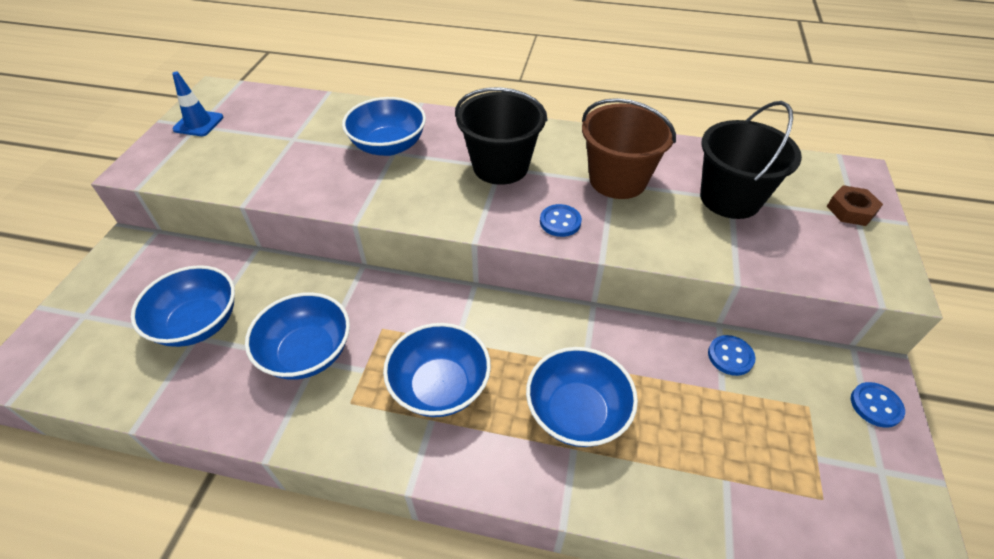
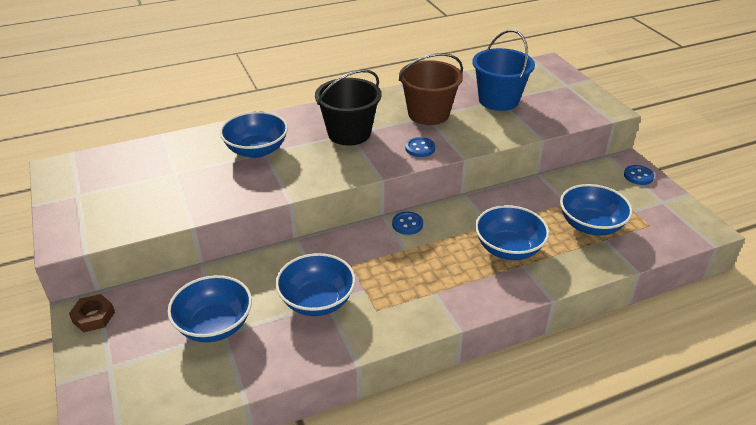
camera: 35 degrees left, 10 degrees down
blue traffic cone [172,72,223,136] -> none
blue bowl [383,323,491,417] -> blue bowl moved to [560,184,633,236]
black bucket [700,101,802,219] -> blue bucket [472,30,535,111]
blue button [708,335,755,376] -> blue button moved to [392,212,423,235]
brown nut [827,185,883,226] -> brown nut moved to [69,294,115,333]

